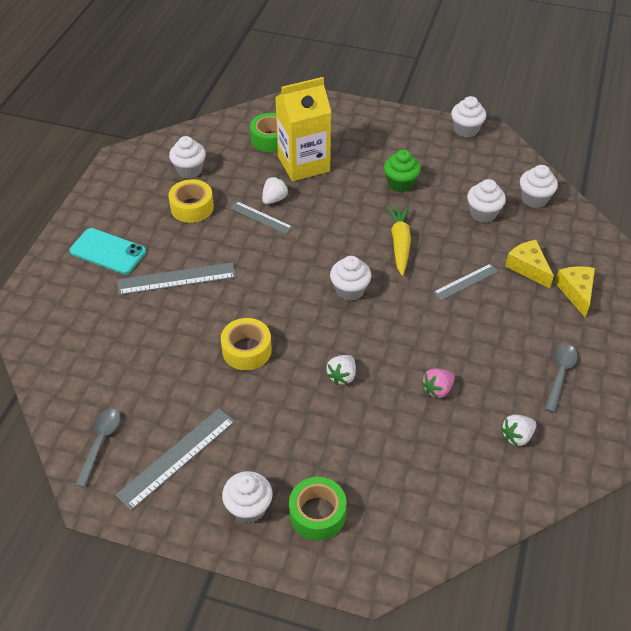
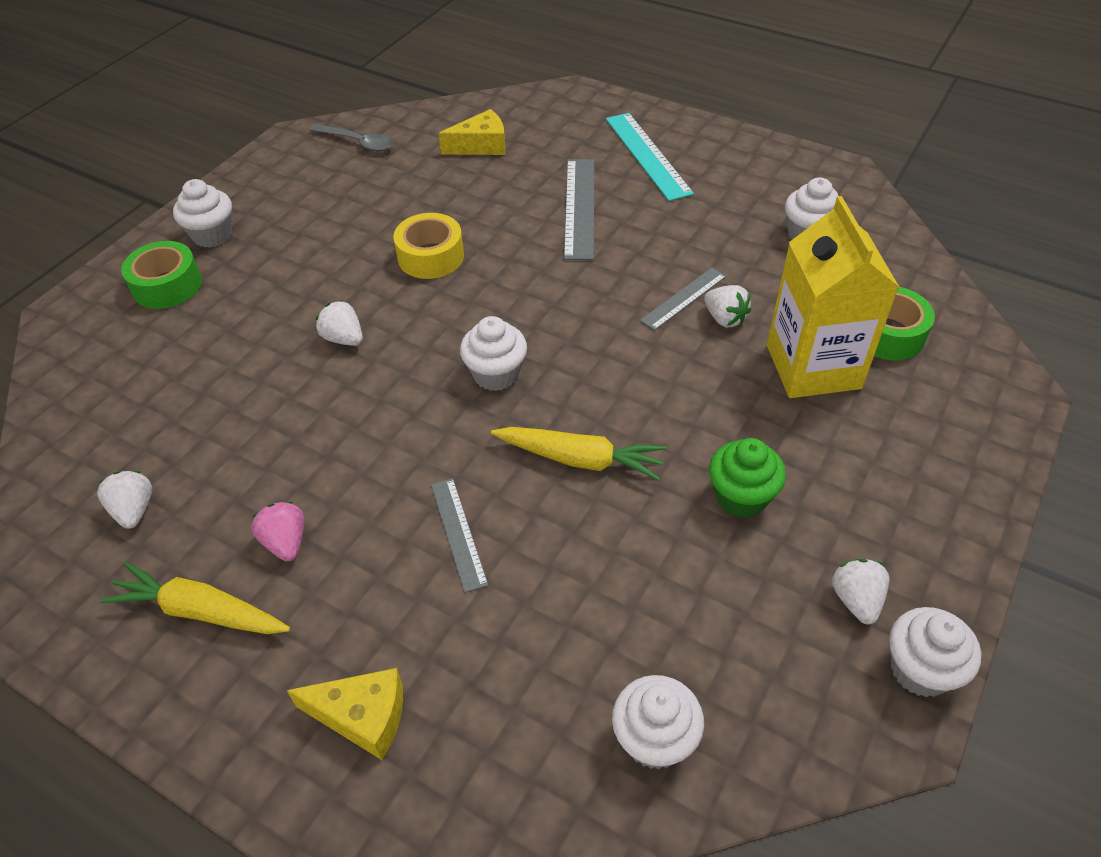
camera: 105 degrees right, 0 degrees up
turquoise phone [69,228,146,274] -> turquoise ruler [606,113,694,201]
grey ruler [116,408,235,511] -> none
yellow tape [168,179,214,223] -> none
pink strawberry [421,368,455,399] -> pink strawberry moved to [252,501,304,561]
white cupcake [467,179,506,223] -> none
yellow cheese [505,240,554,288] -> yellow cheese moved to [438,109,505,155]
grey spoon [545,344,578,413] -> yellow carrot [100,562,291,634]
none -> white strawberry [832,559,890,624]

